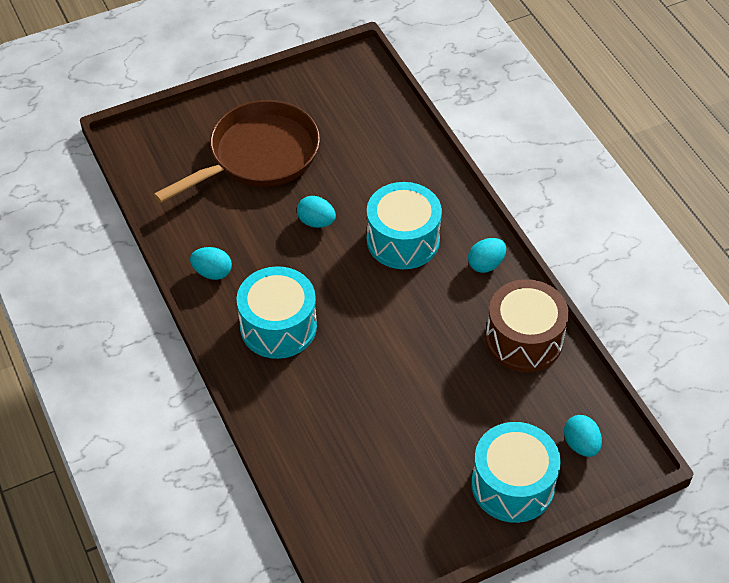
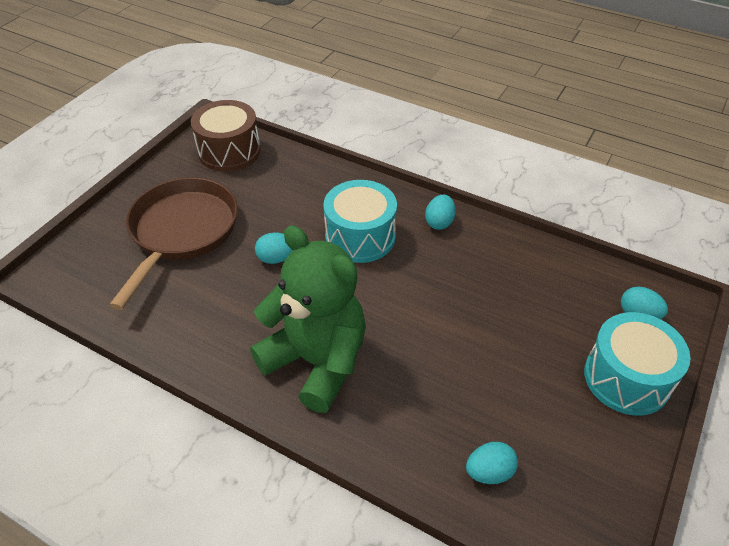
camera: 35 degrees left, 5 degrees down
turquoise egg [190,247,232,280] -> turquoise egg moved to [466,442,518,484]
turquoise drum [236,266,317,359] -> green teddy bear [250,225,366,413]
brown drum [486,279,569,372] -> brown drum moved to [191,100,261,172]

